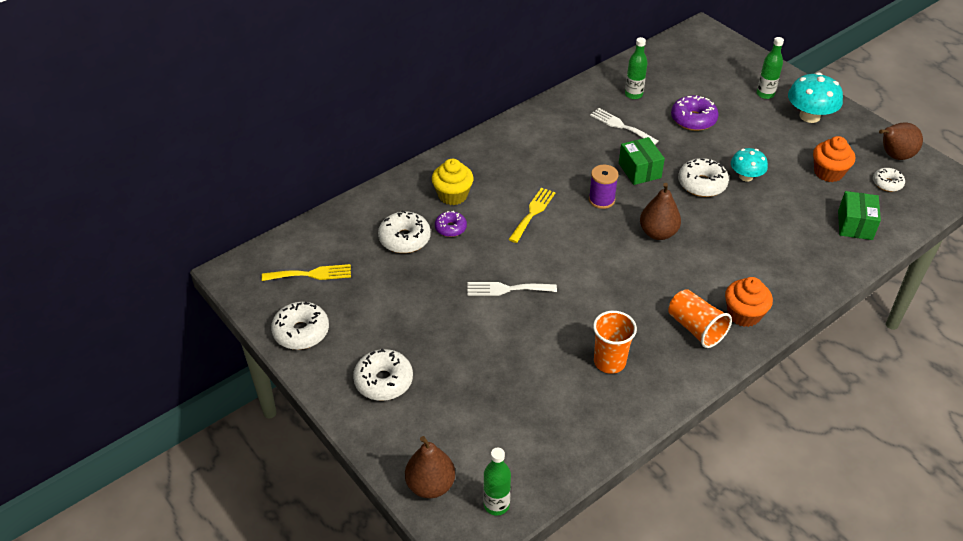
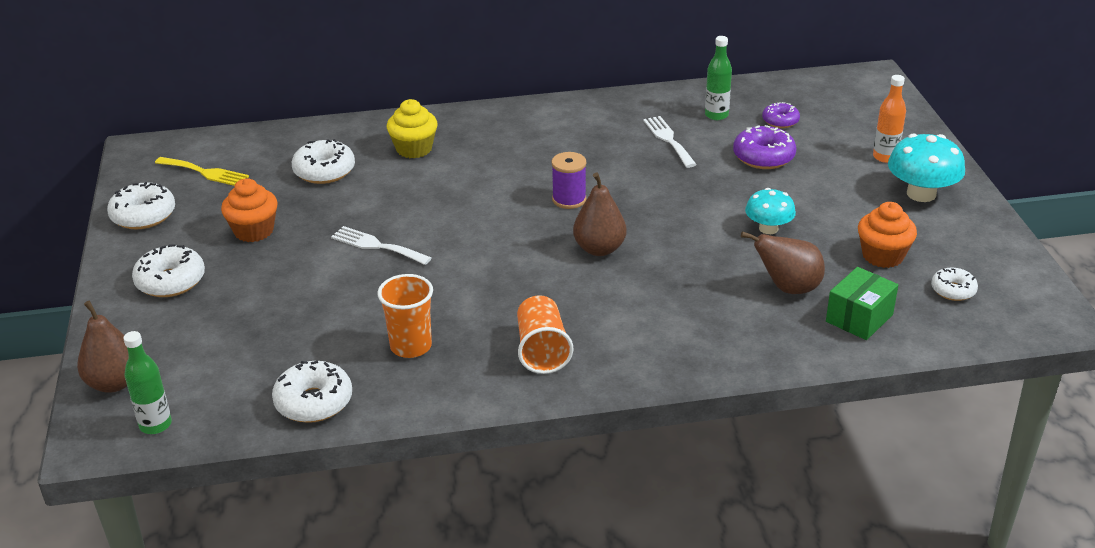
camera: 30 degrees right, 10 degrees down
purple donut [435,211,467,237] -> purple donut moved to [762,102,800,128]
yellow fork [508,188,555,243] -> none
green box [619,137,665,185] -> none
white donut [678,158,729,197] -> white donut moved to [272,361,352,423]
orange cupcake [725,277,773,327] -> orange cupcake moved to [221,178,278,242]
green bottle [757,37,784,99] -> orange bottle [873,75,906,163]
brown pear [879,123,923,160] -> brown pear moved to [741,231,825,294]

